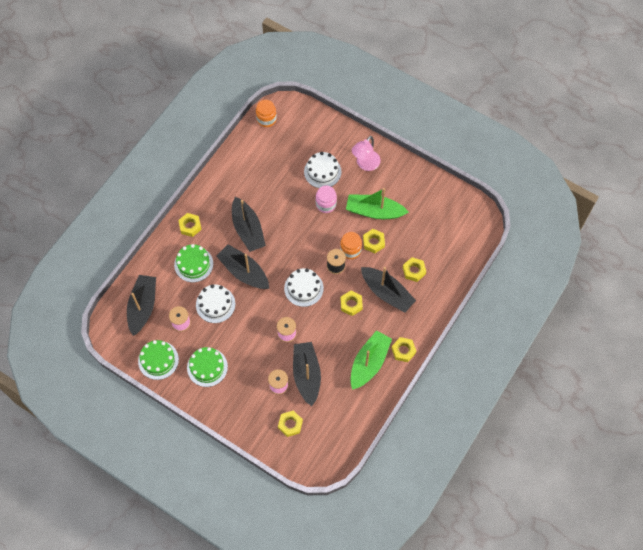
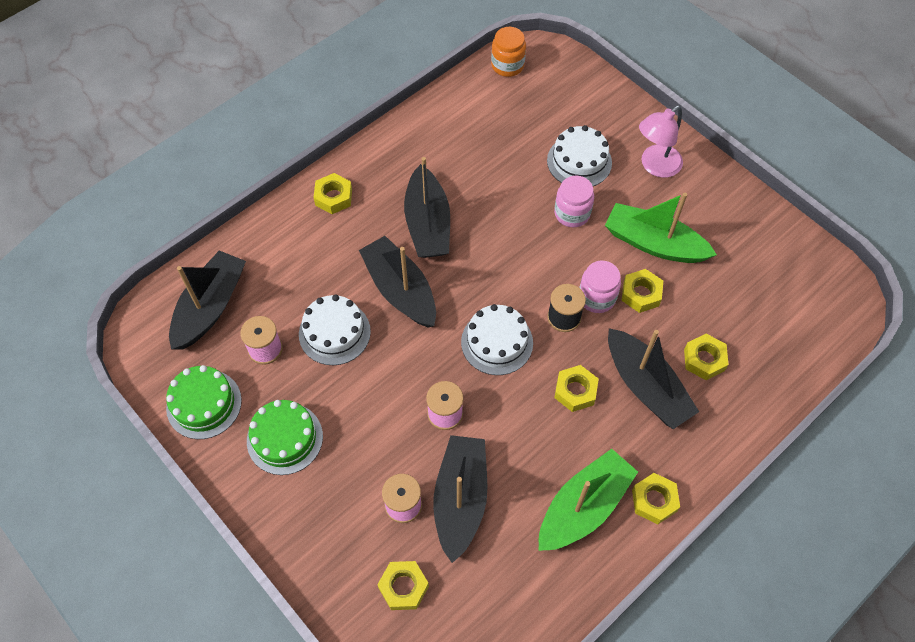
camera: 15 degrees right, 5 degrees down
green cake [174,244,213,282] -> none
orange jar [340,232,362,259] -> pink jar [579,261,621,313]

